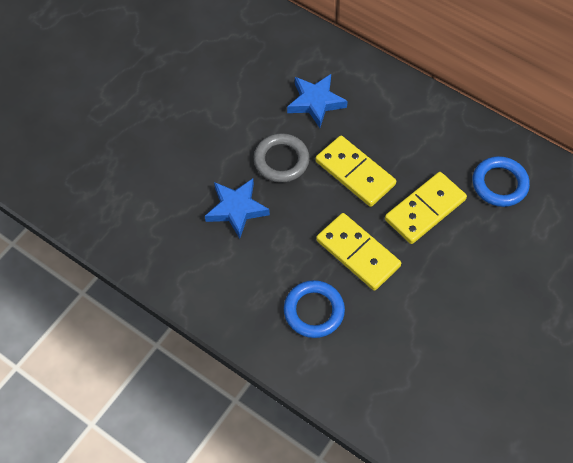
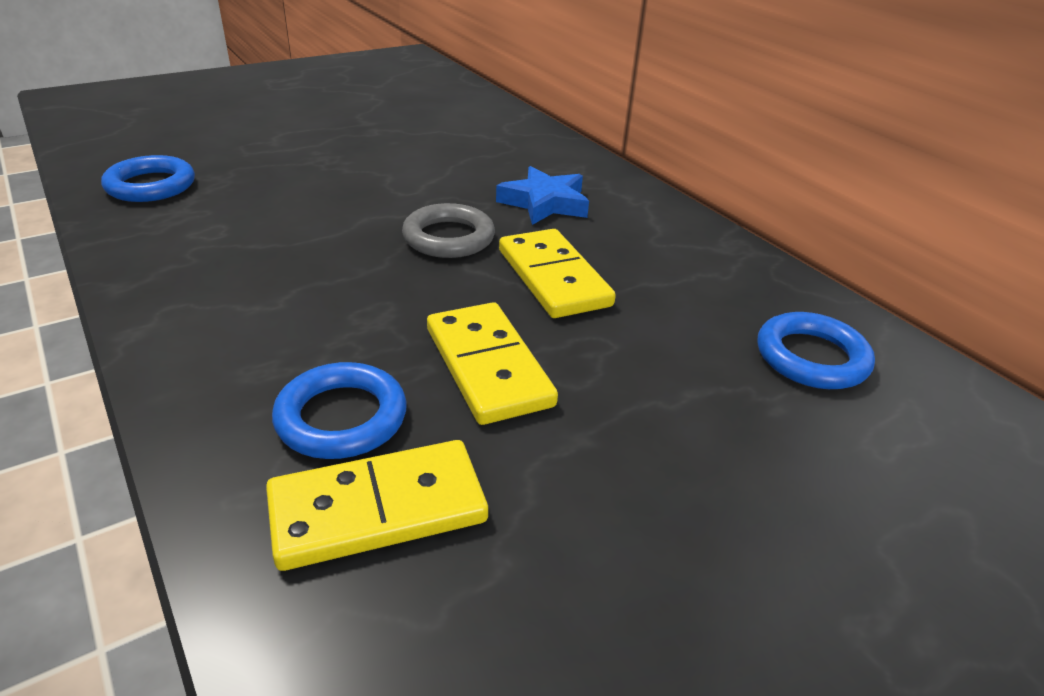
camera: 20 degrees right, 25 degrees down
blue star [205,179,270,239] -> none
yellow domino [385,172,467,244] -> yellow domino moved to [266,440,488,571]
none -> blue ring [101,155,195,202]

